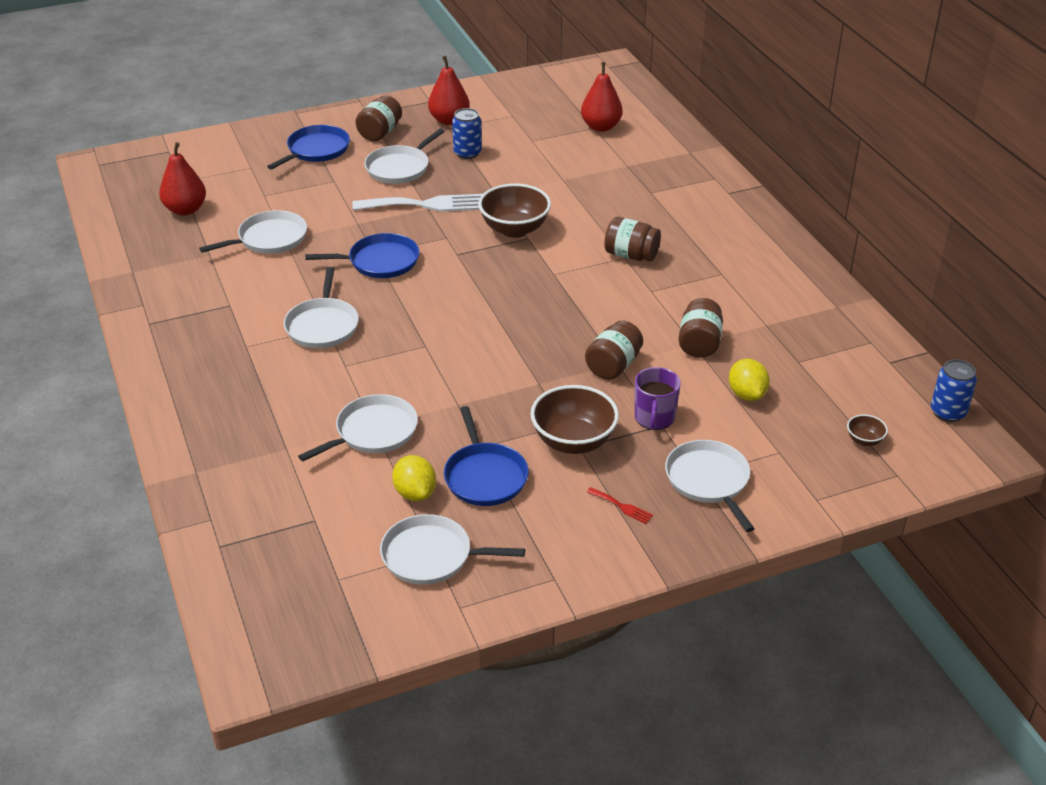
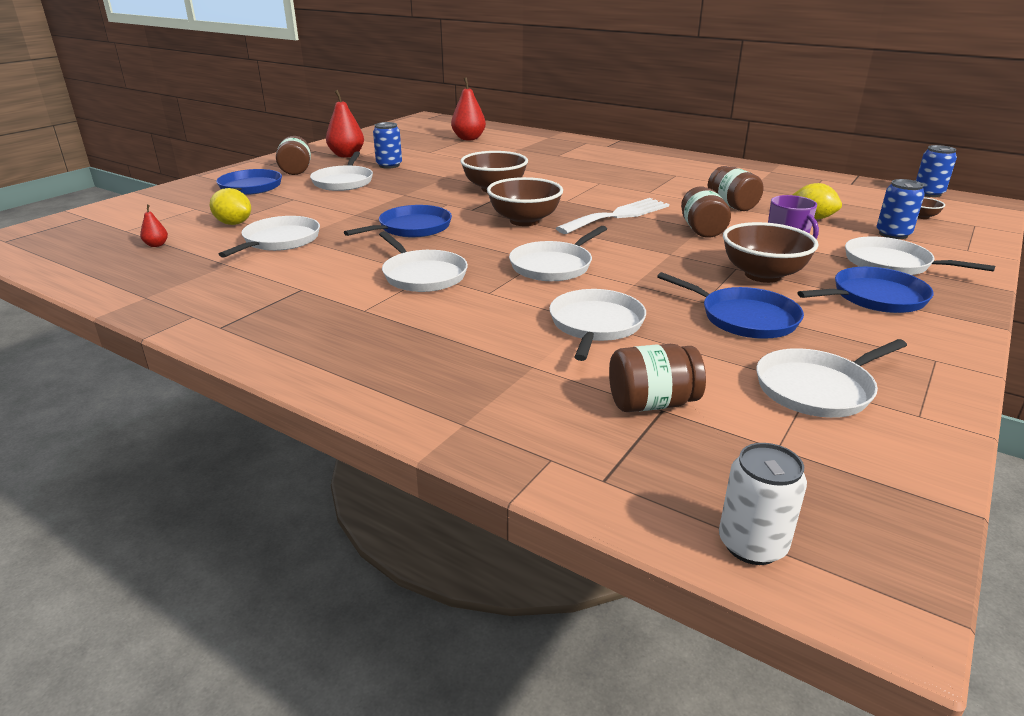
camera: 35 degrees left, 10 degrees down
red pear [159,142,206,216] -> red pear [140,205,168,247], size x0.47
white fork [352,194,483,212] -> white fork moved to [556,198,669,234]
yellow lemon [392,455,436,501] -> yellow lemon moved to [210,188,251,225]
red fork [587,487,653,524] -> blue pan [797,267,934,313]
brown jar [604,217,661,261] -> brown jar moved to [609,344,706,412]
none -> brown bowl [487,177,563,226]
none -> white pan [509,226,607,281]
none -> white can [719,443,807,565]
none -> blue can [877,179,925,239]

